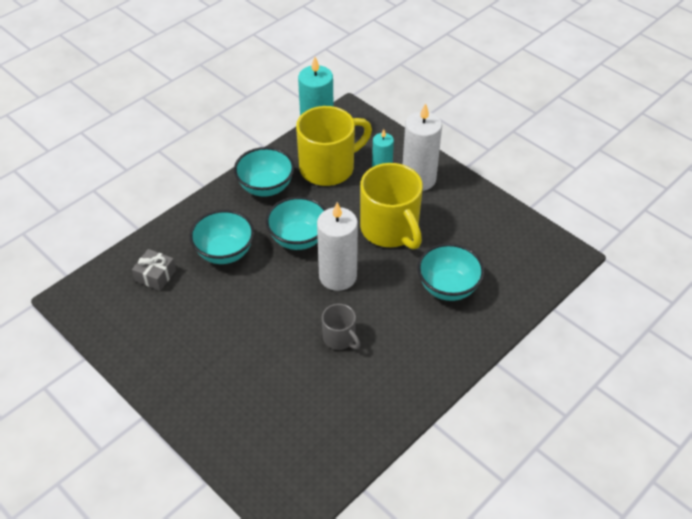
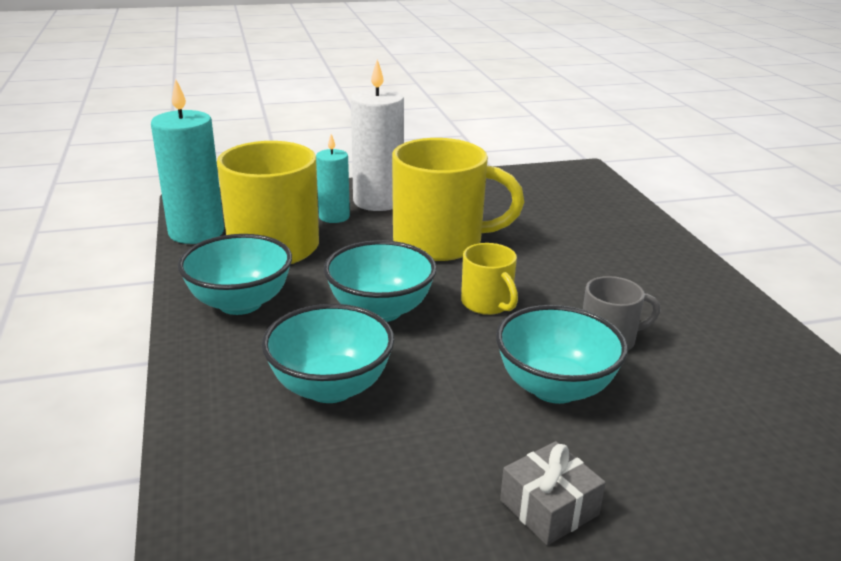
camera: 60 degrees left, 20 degrees down
grey gift [132,249,176,291] -> grey gift moved to [500,441,606,545]
white candle [317,202,358,291] -> yellow mug [461,243,518,315]
turquoise bowl [417,243,484,301] -> turquoise bowl moved to [496,305,628,404]

